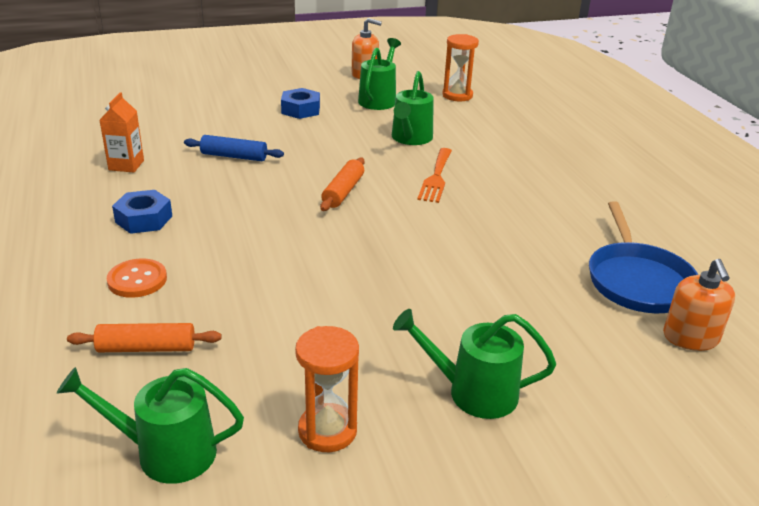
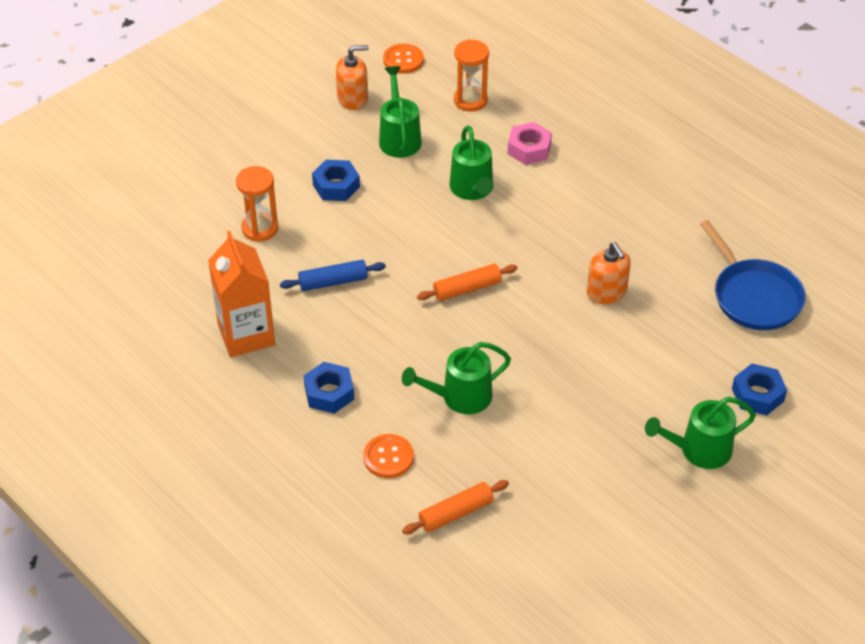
camera: 25 degrees left, 15 degrees up
green watering can [57,367,244,484] -> green watering can moved to [402,342,511,414]
orange carton [100,92,144,173] -> orange carton [208,231,275,357], size x1.69
orange hourglass [295,326,359,452] -> orange hourglass moved to [236,166,278,242]
orange rolling pin [320,158,365,211] -> orange rolling pin turned 75 degrees clockwise [417,264,518,301]
orange fork [417,148,452,203] -> none
orange soap dispenser [663,259,735,351] -> orange soap dispenser moved to [587,242,631,304]
none -> orange button [383,44,424,74]
none -> pink nut [508,122,552,165]
none -> blue nut [732,364,787,415]

